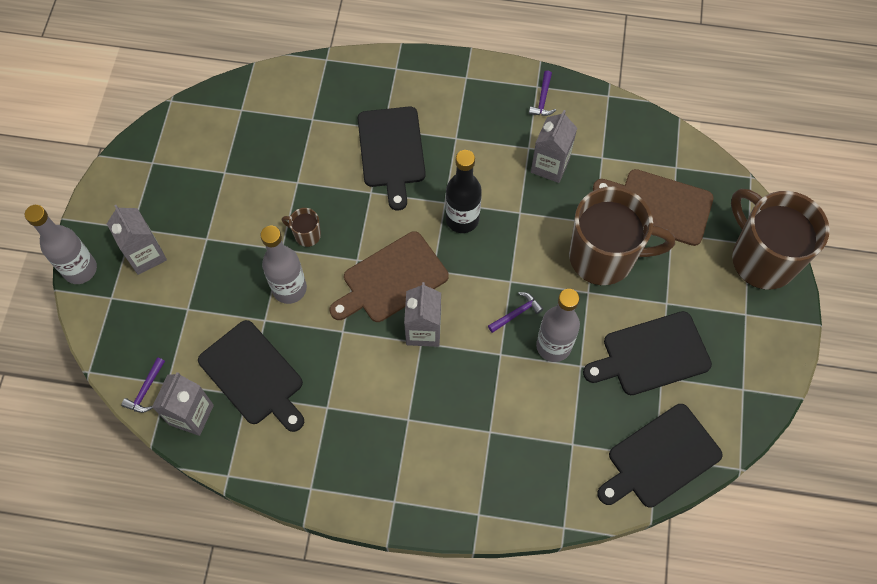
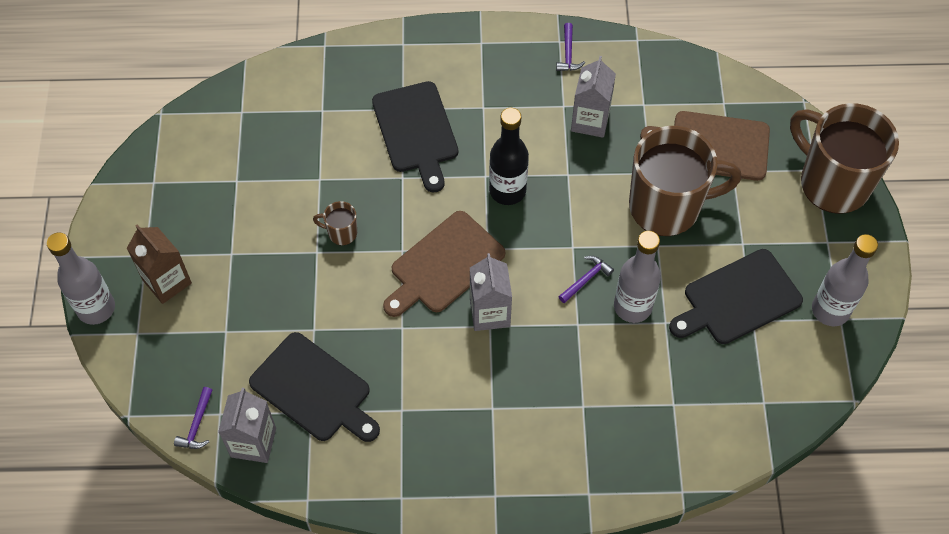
camera: 10 degrees left, 5 degrees down
grey carton [107,205,167,275] -> brown carton [127,224,192,304]
grey bottle [260,226,307,304] -> grey bottle moved to [812,234,878,326]
black cutting board [597,404,723,508] -> none

